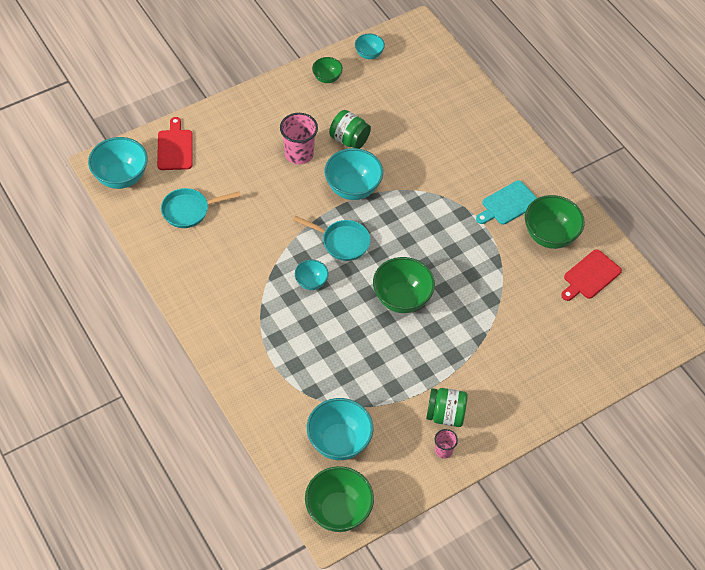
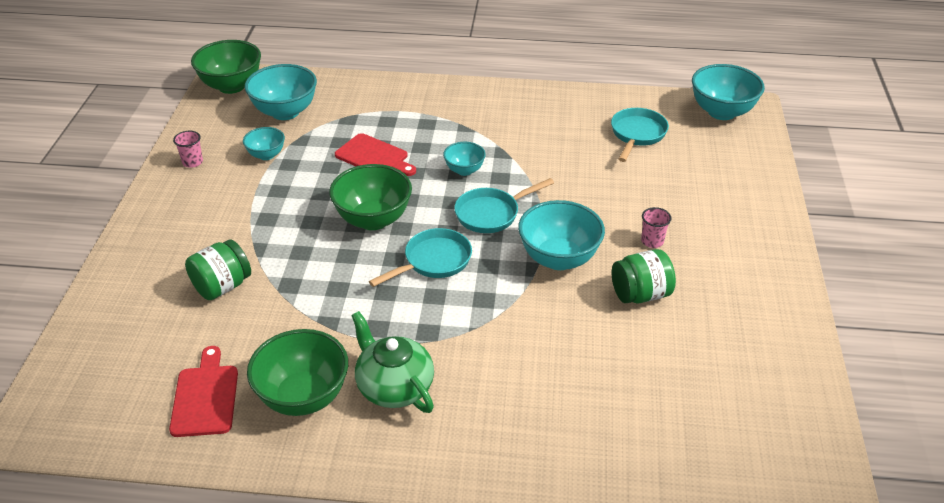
camera: 130 degrees right, 15 degrees down
red cutting board [157,117,193,170] -> red cutting board moved to [335,133,416,176]
pink cup [280,113,318,164] -> pink cup [641,207,672,248], size x0.54
green bowl [312,57,343,83] -> none
turquoise bowl [355,34,385,59] -> turquoise bowl moved to [243,127,285,160]
green jar [426,388,468,427] -> green jar moved to [185,239,251,300]
turquoise cutting board [476,180,537,225] -> green teapot [351,311,434,413]
none -> turquoise pan [369,228,472,287]

